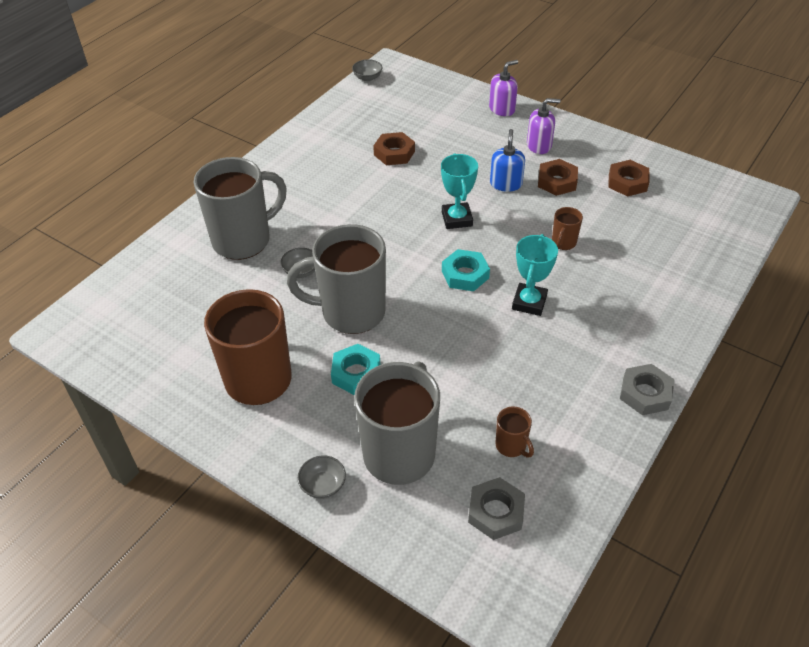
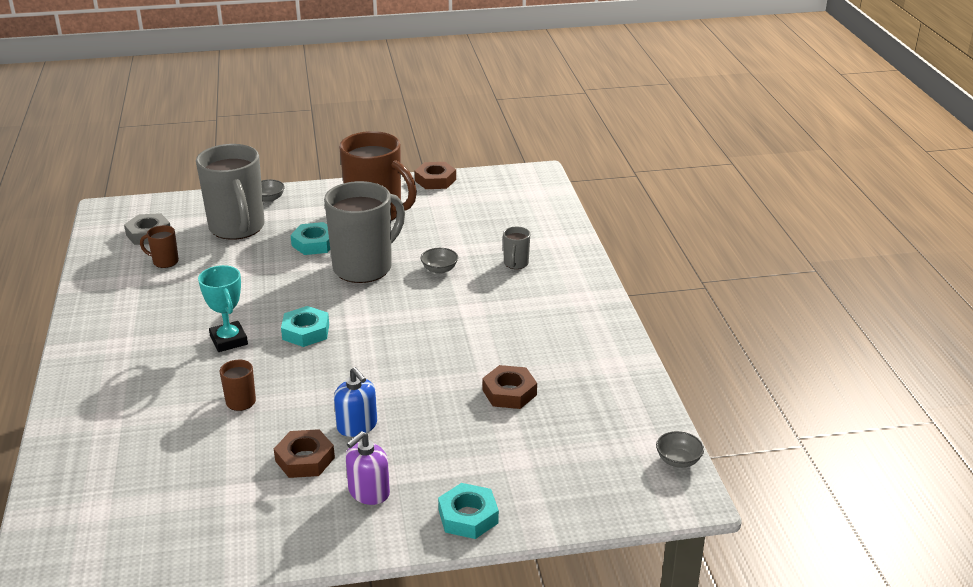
camera: 135 degrees right, 15 degrees down
grey mug [194,157,287,260] -> grey mug [503,227,530,269], size x0.43
turquoise trophy [441,153,478,229] -> none
purple soap dispenser [489,60,518,116] -> turquoise nut [438,483,499,539]
brown nut [608,160,650,197] -> brown nut moved to [415,162,456,189]
grey nut [620,364,674,415] -> none

